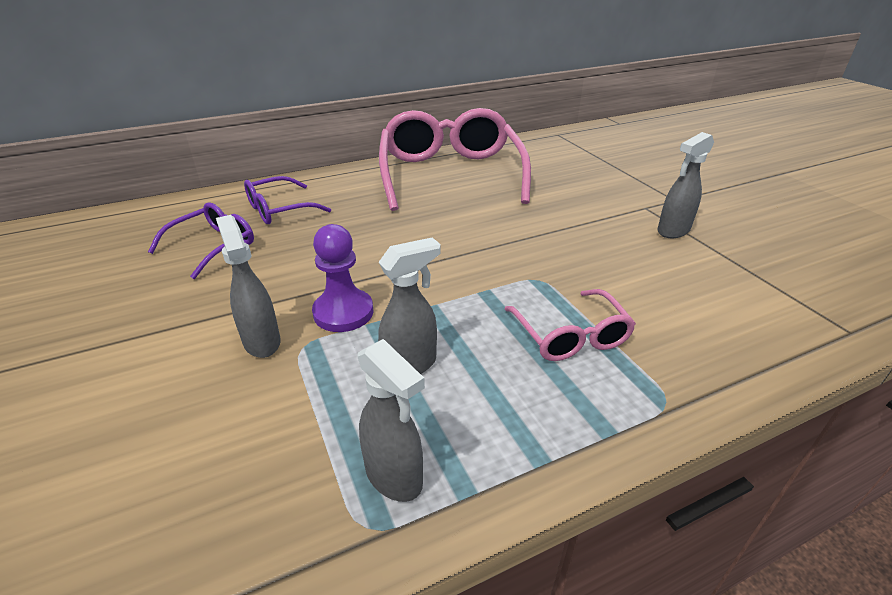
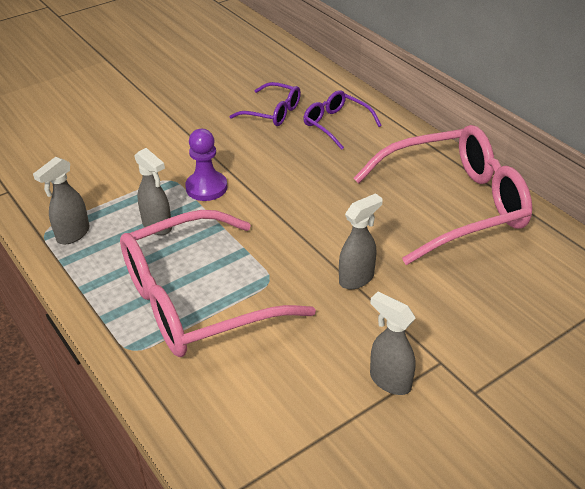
camera: 80 degrees right, 5 degrees up
grey spray bottle [216,215,281,358] -> grey spray bottle moved to [339,193,383,289]
pink glasses [505,289,636,361] -> pink glasses [120,210,316,357], size x2.07

